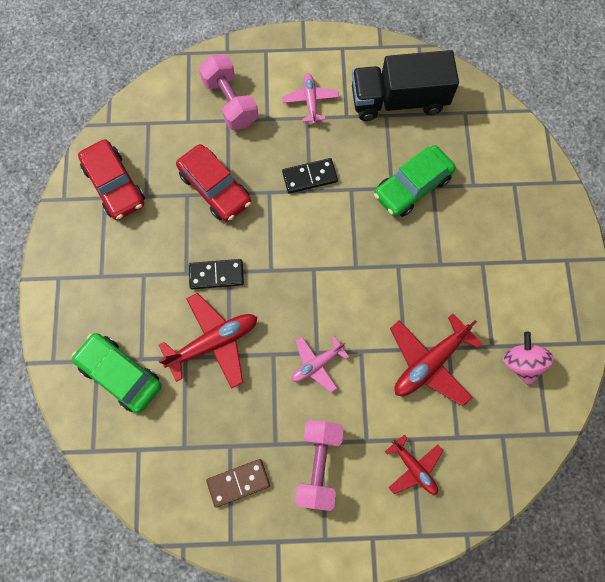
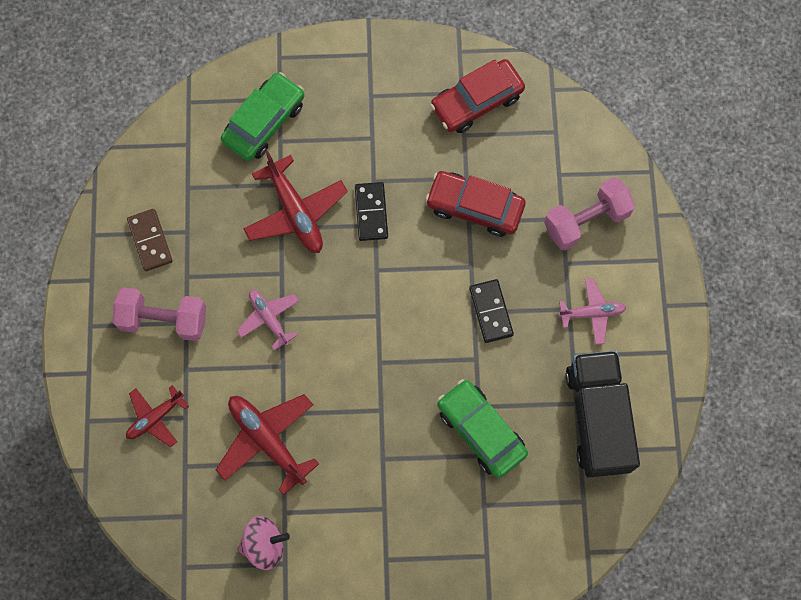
camera: 90 degrees right, 0 degrees up
red car [176,144,251,222] -> red car turned 60 degrees clockwise [425,171,526,237]

